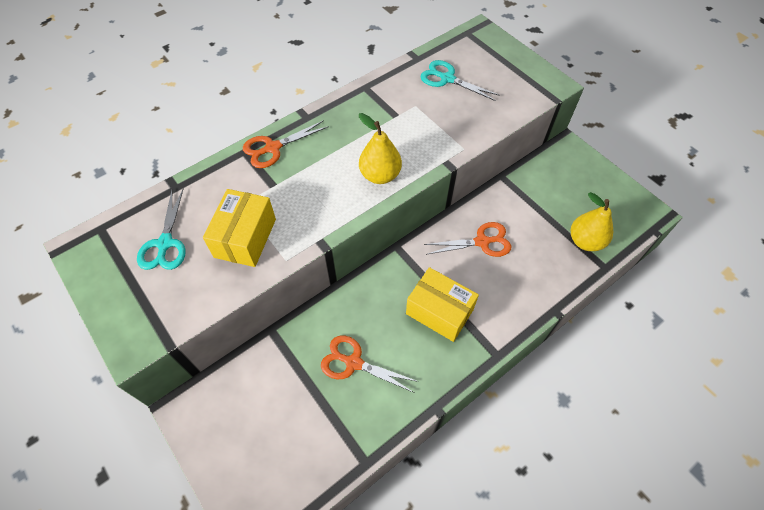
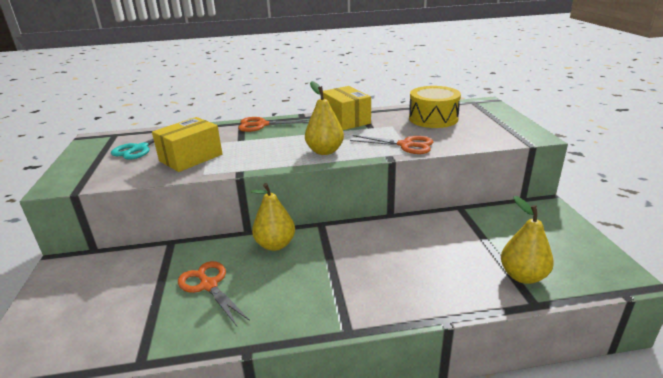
camera: 30 degrees right, 30 degrees down
yellow box [406,267,479,342] -> yellow box moved to [323,86,371,130]
turquoise scissors [421,60,500,101] -> yellow drum [409,86,461,128]
orange scissors [424,222,511,257] -> orange scissors moved to [350,135,433,154]
none -> yellow pear [250,183,295,251]

